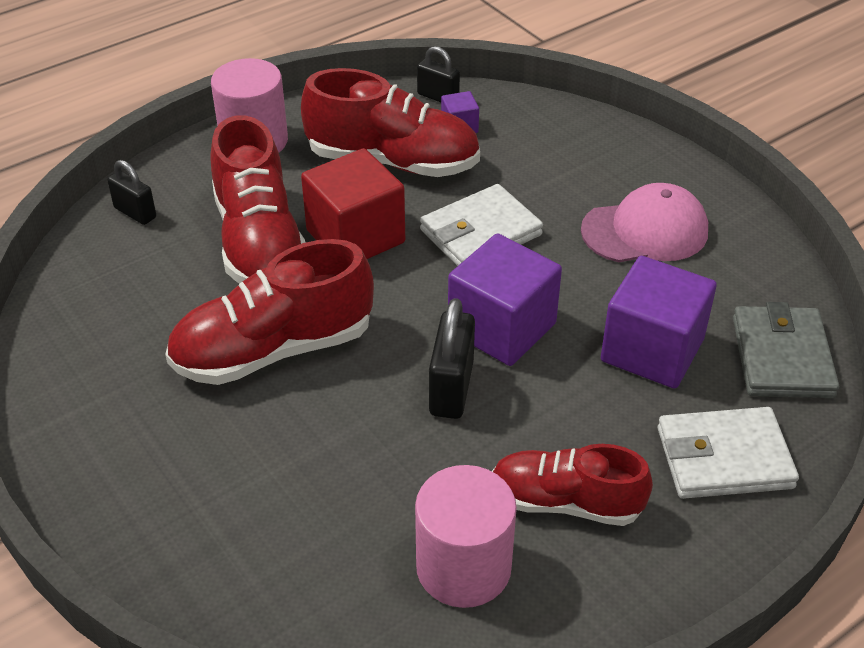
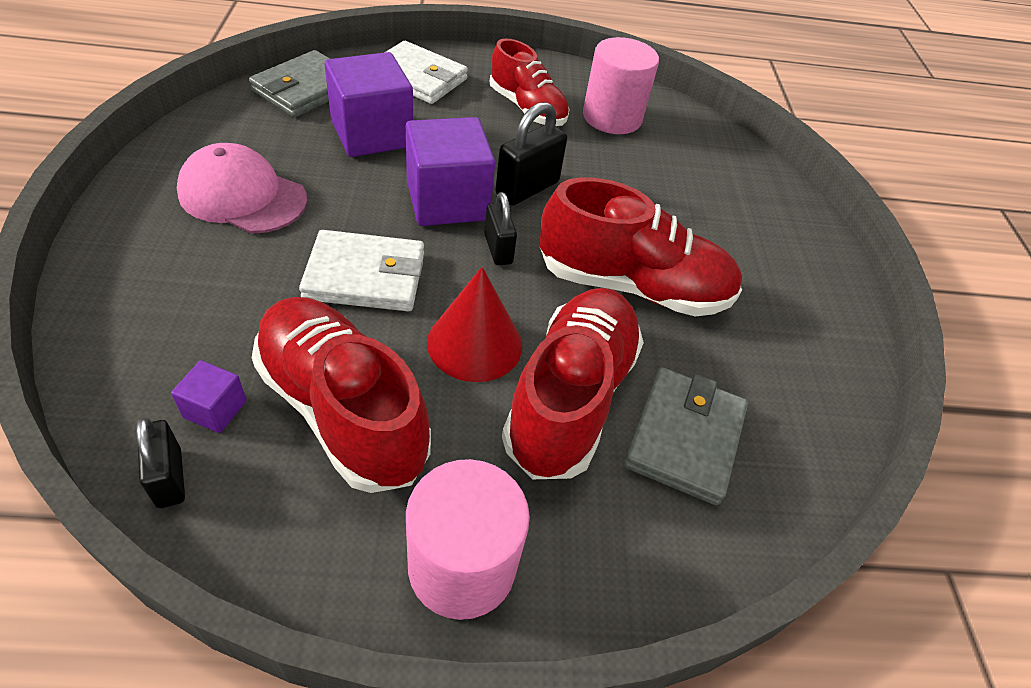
camera: 150 degrees left, 5 degrees up
black padlock [107,160,156,225] -> black padlock moved to [484,192,517,265]
red cube [301,148,405,259] -> red cone [427,267,522,382]
none -> grey wallet [624,367,748,505]

